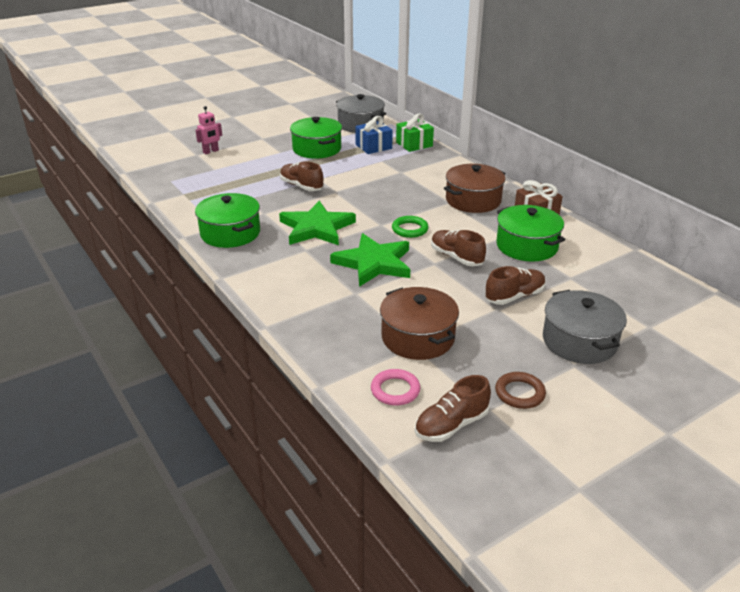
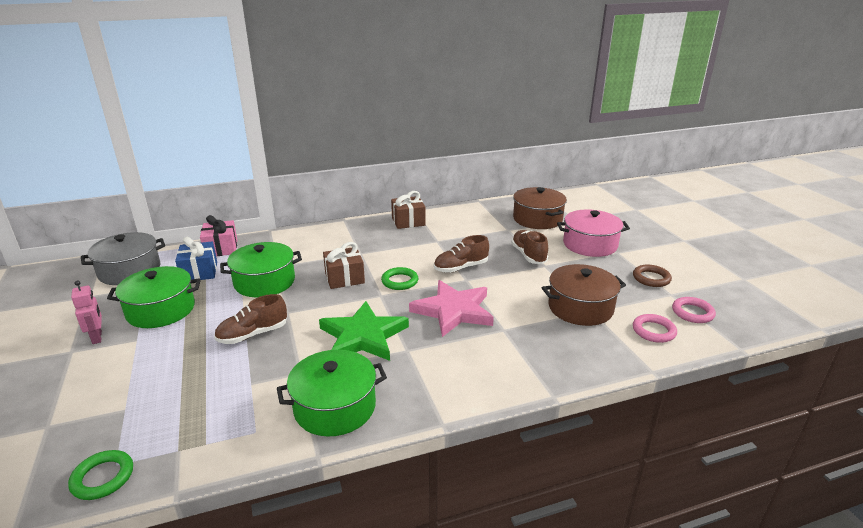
camera: 75 degrees left, 5 degrees down
pink robot [195,106,222,154] -> pink robot moved to [71,280,102,344]
green star [330,233,410,287] -> pink star [409,280,494,337]
green gift [396,114,434,152] -> pink gift [200,215,237,256]
brown shoe [415,375,491,442] -> pink ring [672,297,716,323]
brown pot [444,164,506,213] -> brown pot moved to [513,187,567,229]
green pot [496,205,565,262] -> green pot moved to [220,242,302,297]
grey pot [543,290,627,364] -> pink pot [557,209,630,257]
none -> green ring [68,450,133,500]
none -> brown gift [323,242,365,289]

